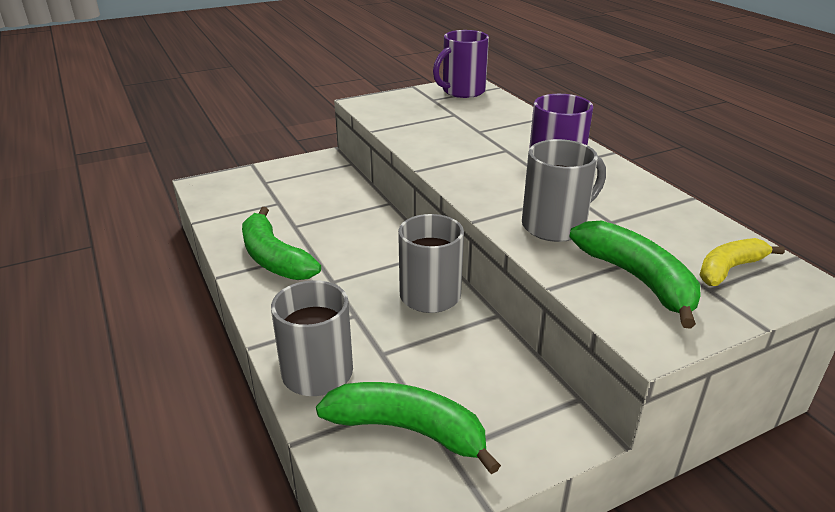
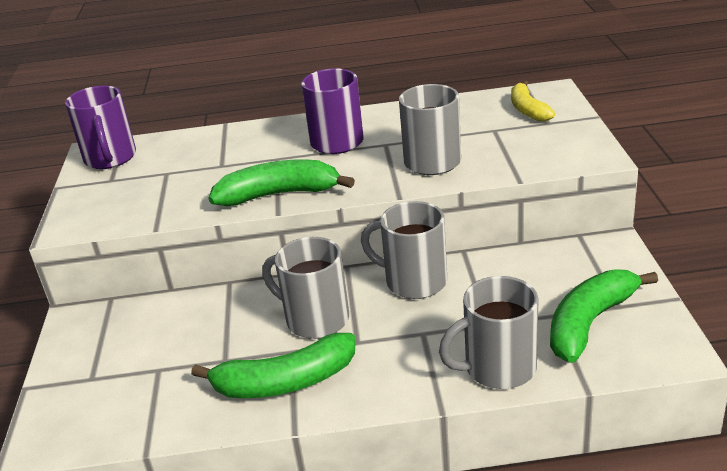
camera: 65 degrees left, 0 degrees up
green banana [569,221,700,329] -> green banana moved to [208,160,355,206]
none -> grey mug [262,237,349,339]

